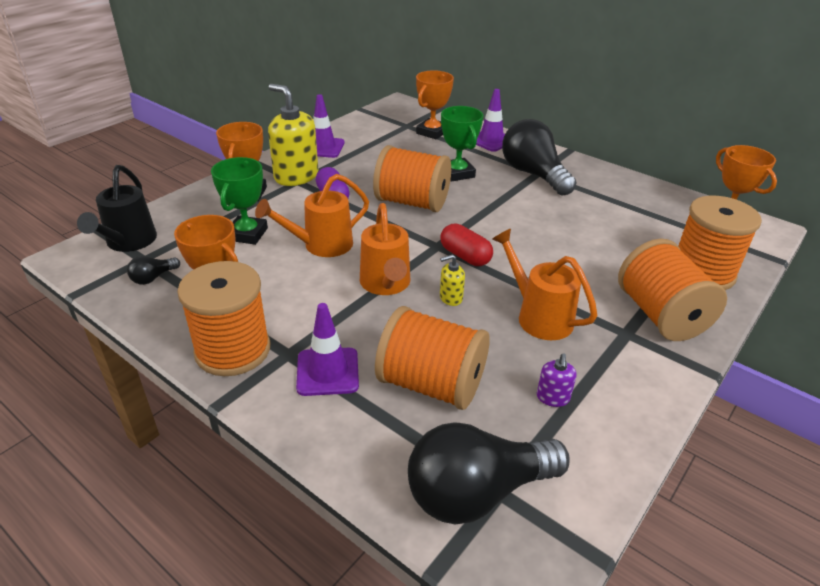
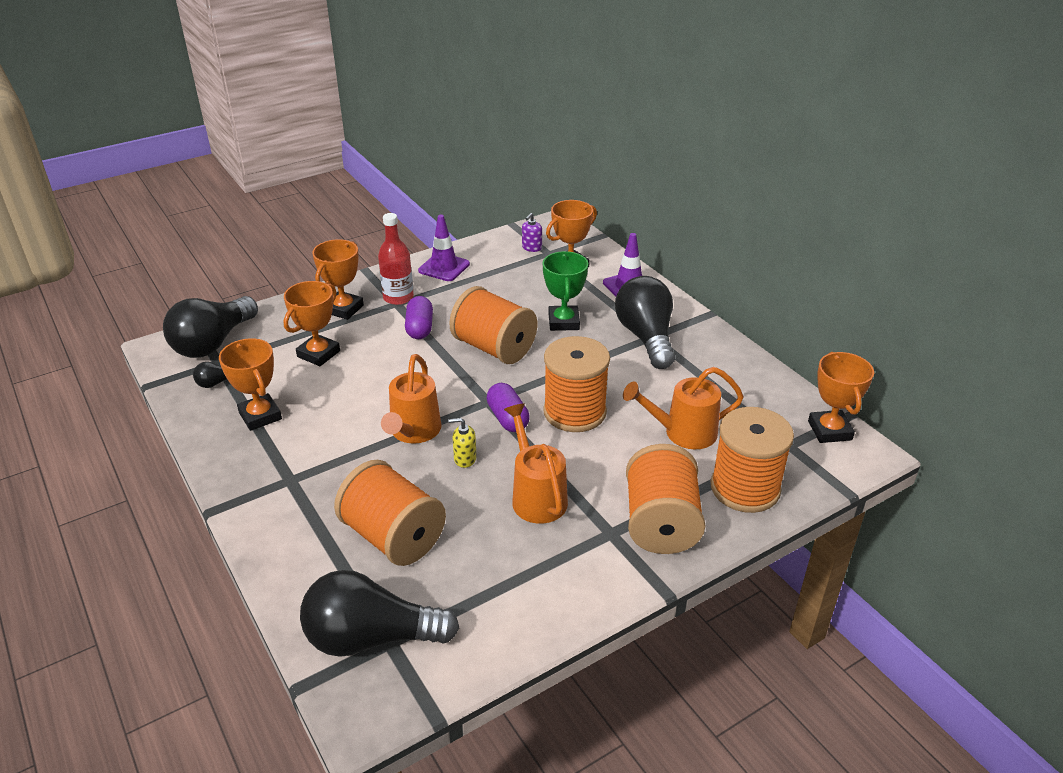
camera: 20 degrees right, 0 degrees up
black watering can [77,165,157,252] -> black light bulb [163,296,258,358]
orange spool [177,261,270,376] -> orange spool moved to [543,336,610,432]
green trophy [211,157,268,245] -> orange trophy [283,281,340,366]
orange watering can [255,174,369,257] -> orange watering can moved to [623,367,744,449]
yellow soap dispenser [268,84,318,186] -> red bottle [378,213,414,305]
purple traffic cone [296,303,359,396] -> none
red capsule [441,224,493,266] -> purple capsule [486,383,530,432]
purple soap dispenser [537,354,577,407] -> purple soap dispenser moved to [522,213,542,252]

